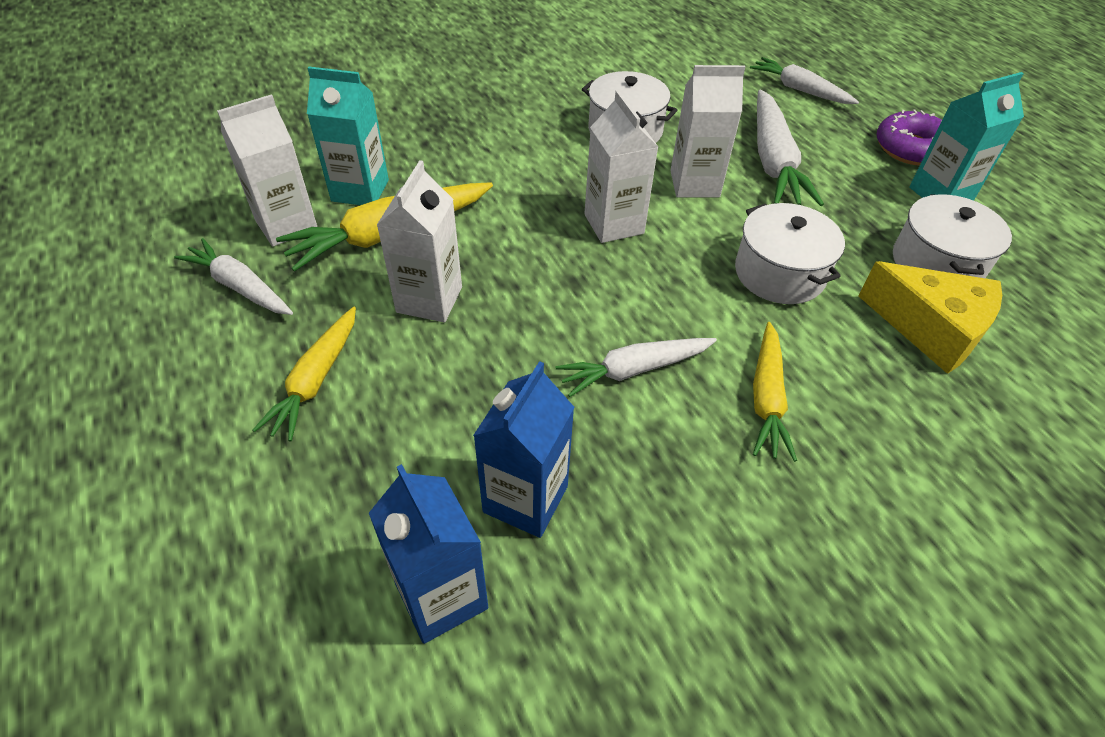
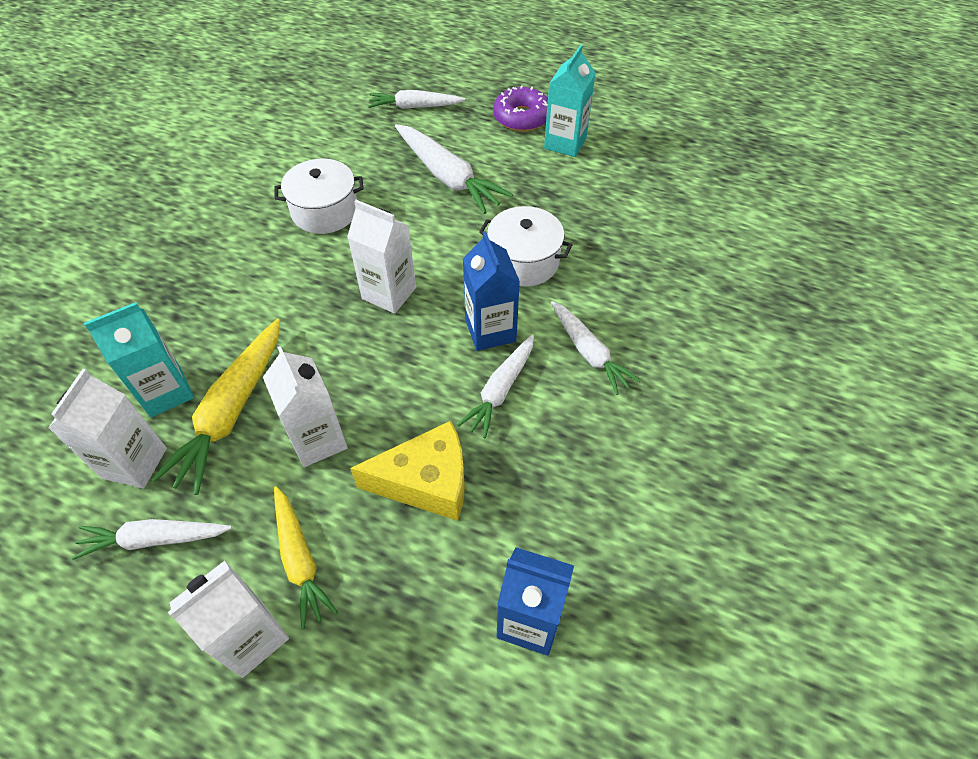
camera: 40 degrees left, 5 degrees up
blue carton [473,361,574,538] -> blue carton moved to [463,231,520,351]
white carton [670,65,745,197] -> white carton moved to [168,561,289,678]
yellow carrot [753,322,797,462] -> white carrot [551,301,641,395]
yellow cheese [858,261,1002,374] -> yellow cheese moved to [350,421,465,521]
white pot [893,194,1012,278] -> none

